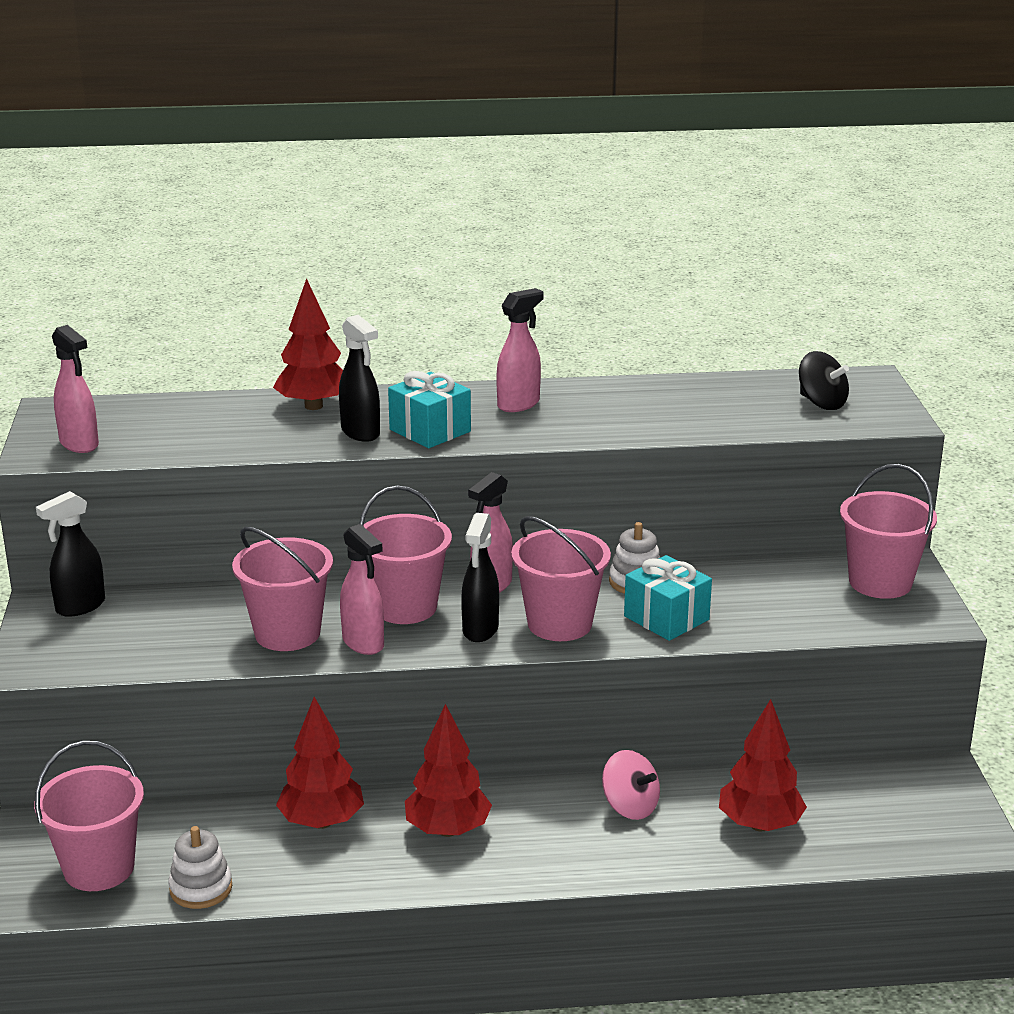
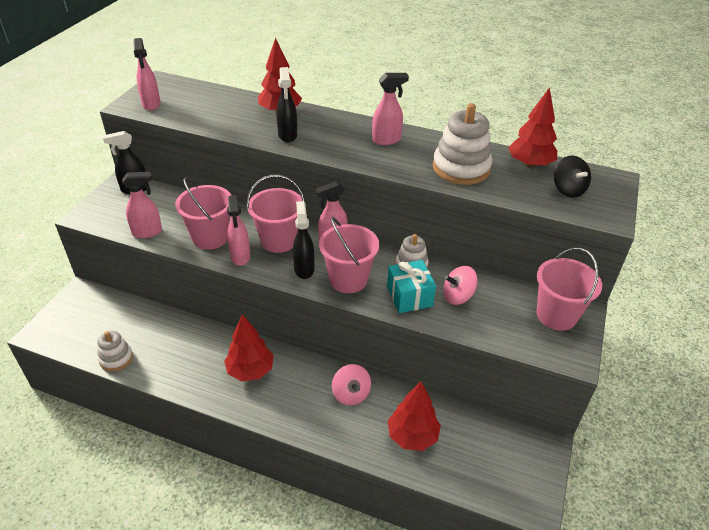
camera: 25 degrees right, 15 degrees up
pink bucket [34,741,144,891] -> none
red tree [276,697,364,829] -> red tree moved to [508,87,557,168]
turquoise gift [388,371,471,448] -> none
black spray bottle [461,513,499,642] -> black spray bottle turned 135 degrees clockwise [293,201,314,279]
none -> pink spray bottle [122,172,162,238]
none -> white stacking toy [433,103,492,185]
none -> pink spinning top [443,266,478,305]

